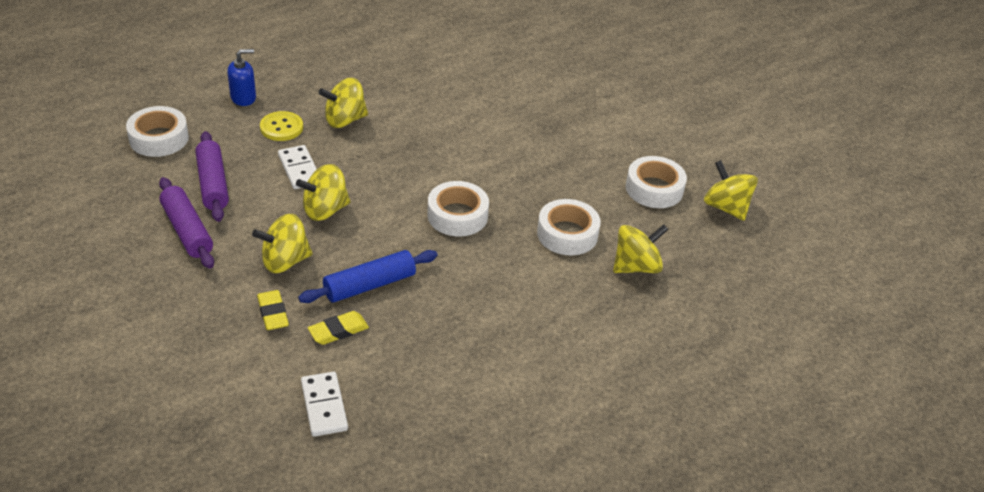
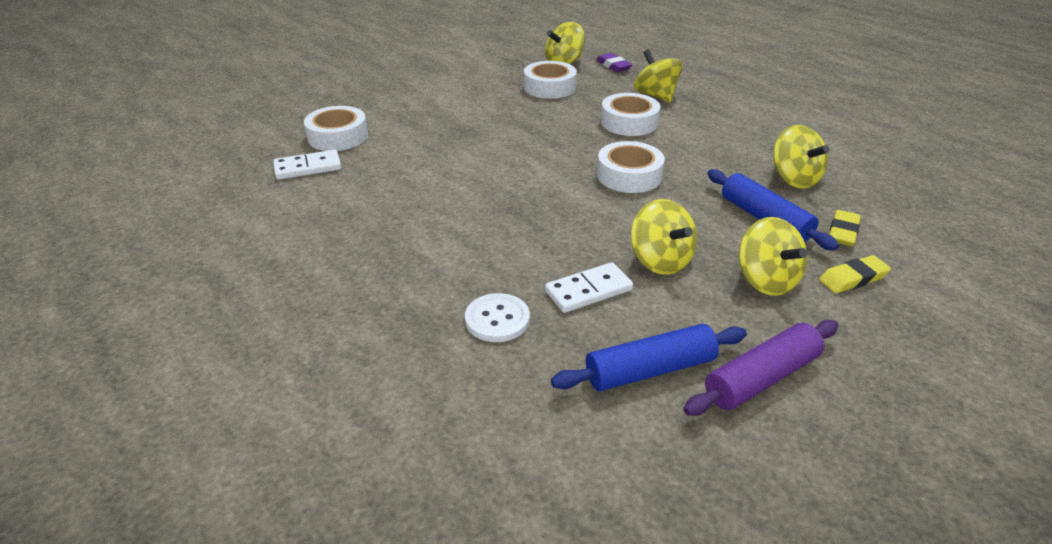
camera: 90 degrees left, 5 degrees down
white tape [126,106,189,157] -> white tape moved to [304,106,368,151]
purple rolling pin [195,131,229,222] -> blue rolling pin [551,324,747,391]
blue soap dispenser [227,49,256,106] -> none
yellow button [260,111,303,141] -> white button [465,293,530,342]
white domino [301,371,348,437] -> white domino moved to [273,150,341,180]
yellow eraser [308,311,369,345] -> yellow eraser turned 60 degrees clockwise [829,210,861,247]
yellow spinning top [319,78,368,128] -> yellow spinning top moved to [773,125,830,189]
none -> purple eraser [596,53,632,72]

